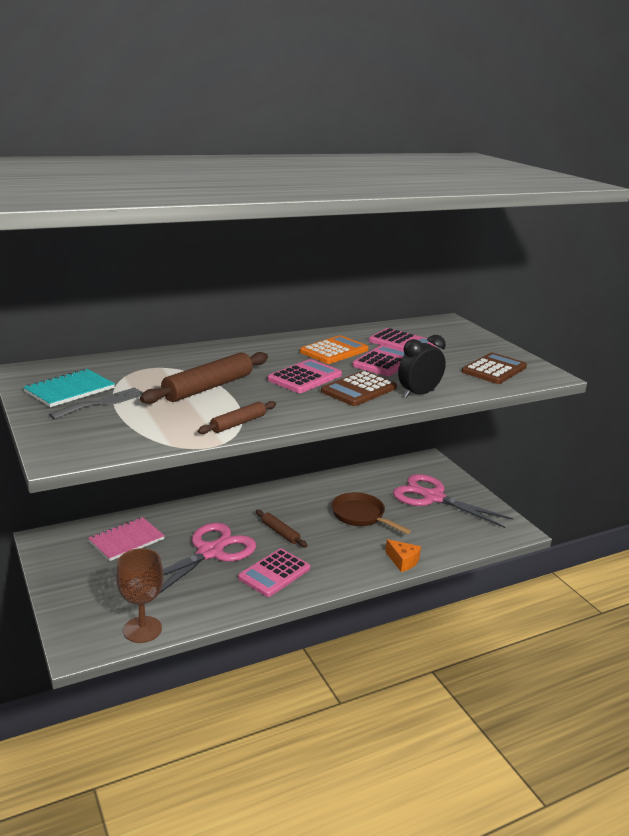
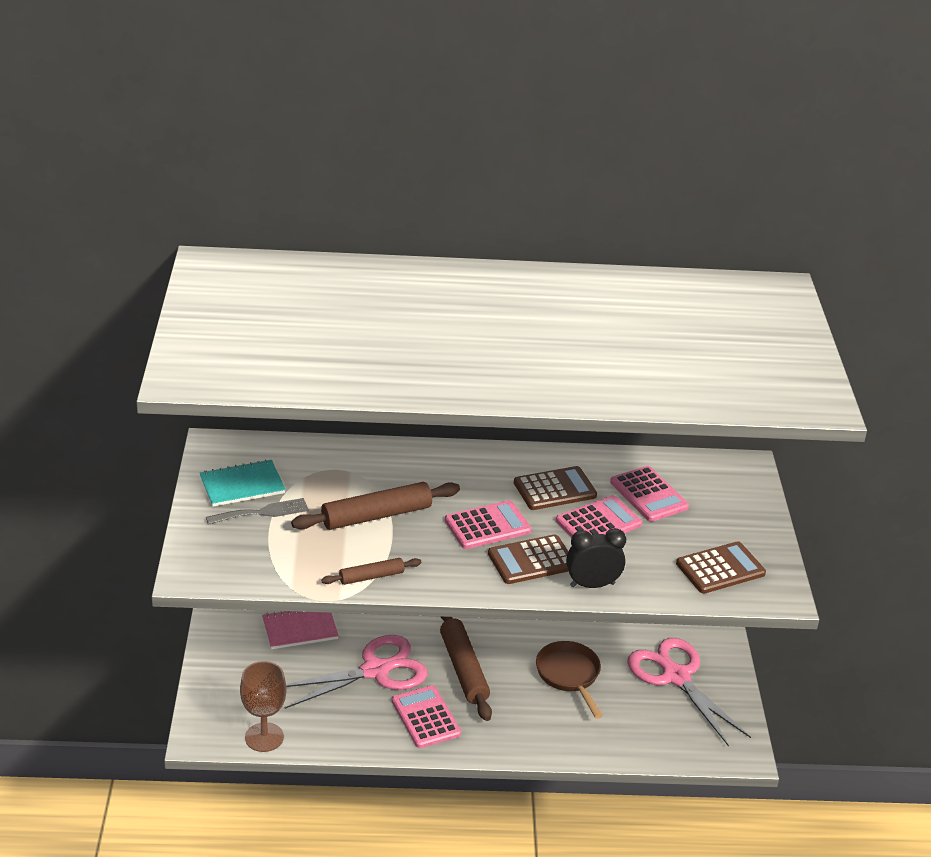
camera: 25 degrees right, 10 degrees up
pink calculator [238,549,310,597] -> pink calculator turned 90 degrees clockwise [392,685,461,748]
brown rolling pin [256,510,307,547] -> brown rolling pin [440,617,492,721], size x1.79
orange calculator [300,335,369,364] -> brown calculator [514,466,597,510]
orange cheese [385,539,421,572] -> none

